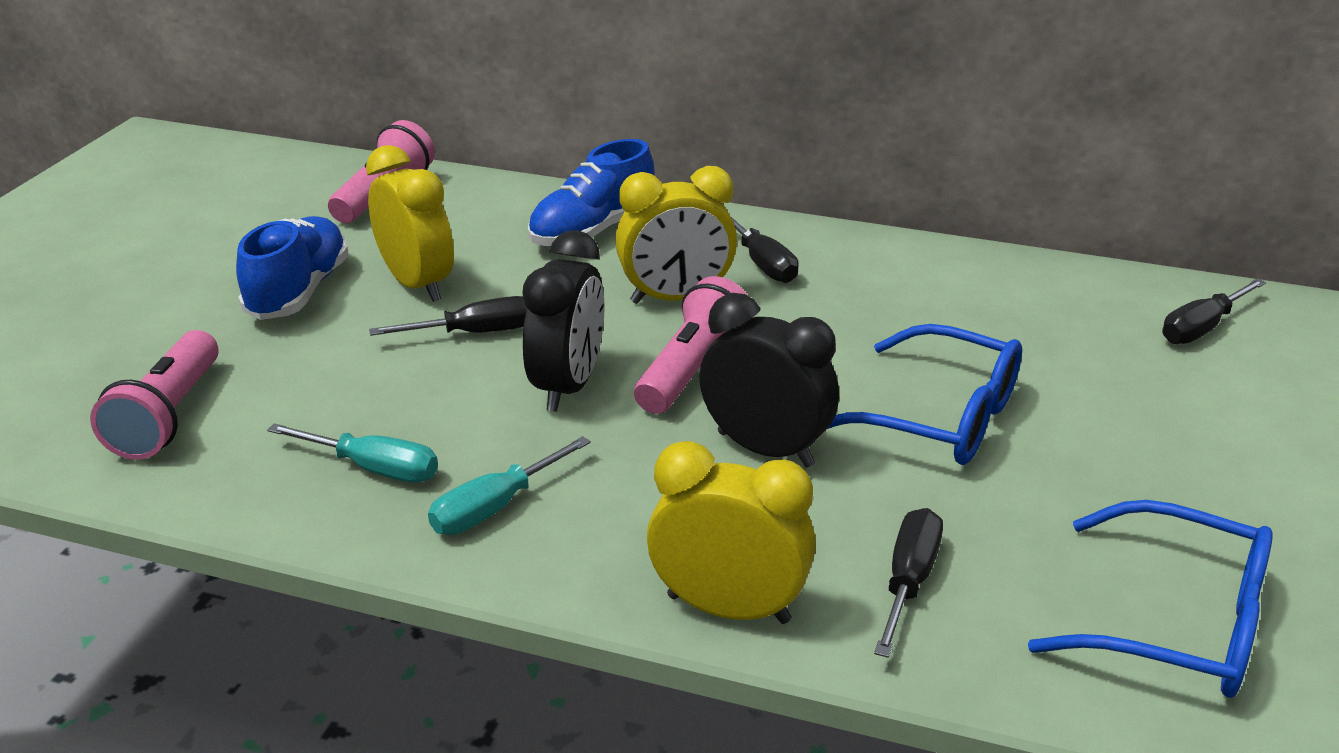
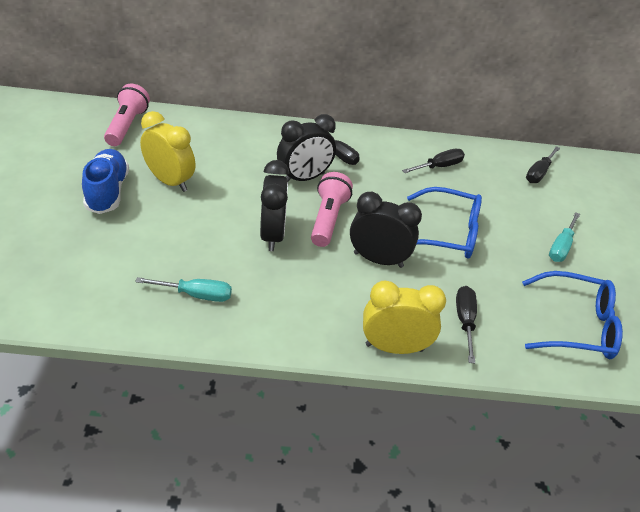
camera: 20 degrees left, 10 degrees up
pink flashlight [90,330,219,460] -> none
black screwdriver [369,296,527,336] -> black screwdriver moved to [402,149,465,173]
turquoise screwdriver [428,436,591,535] -> turquoise screwdriver moved to [549,212,580,262]
blue shoe [528,139,655,247] -> none
yellow clock [615,166,737,304] -> black clock [277,114,336,183]

